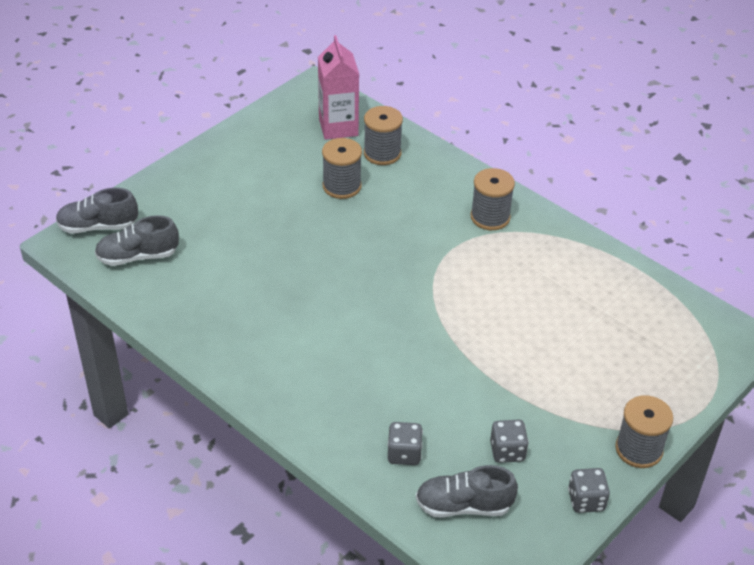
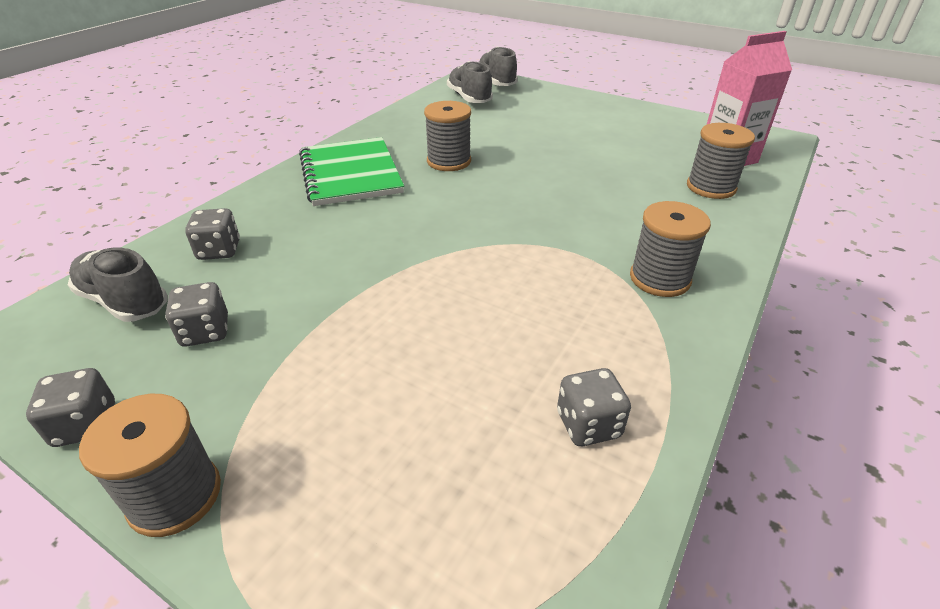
camera: 80 degrees right, 5 degrees down
grey spool [322,138,362,199] -> grey spool moved to [424,101,471,171]
grey shoe [416,465,518,518] -> grey shoe turned 45 degrees counterclockwise [68,248,168,322]
none -> green notebook [299,137,404,206]
none -> grey dice [557,368,631,446]

